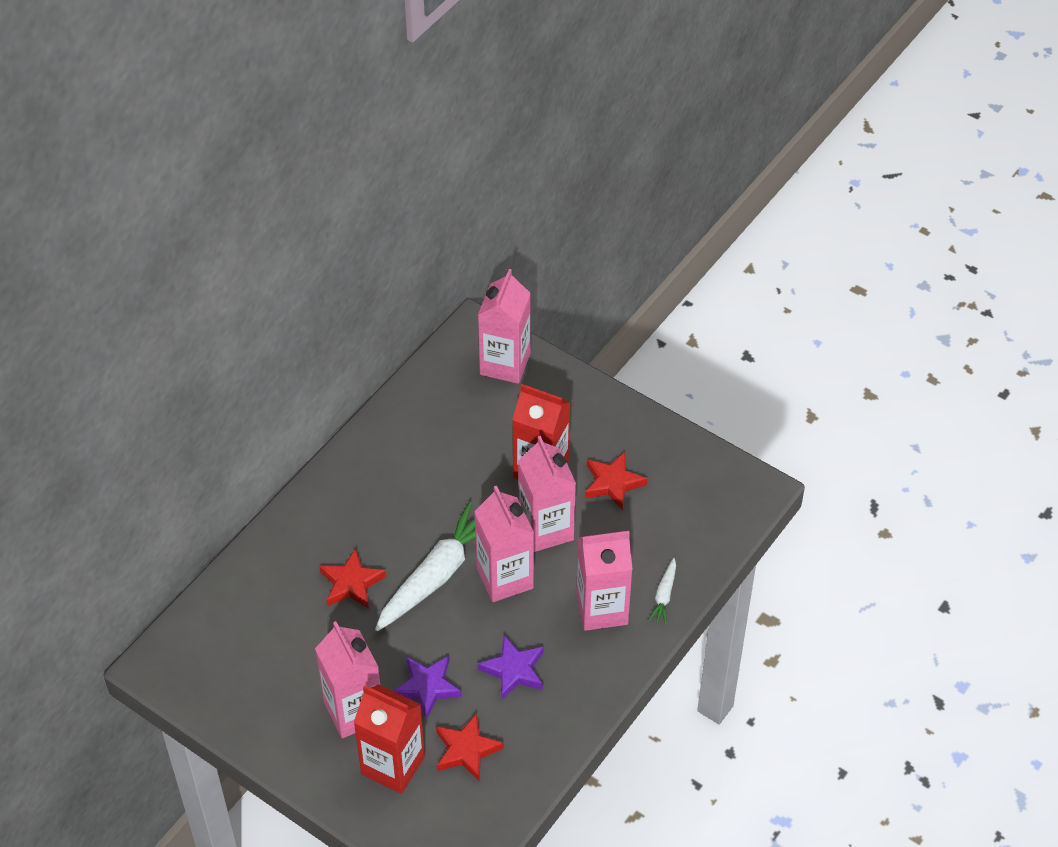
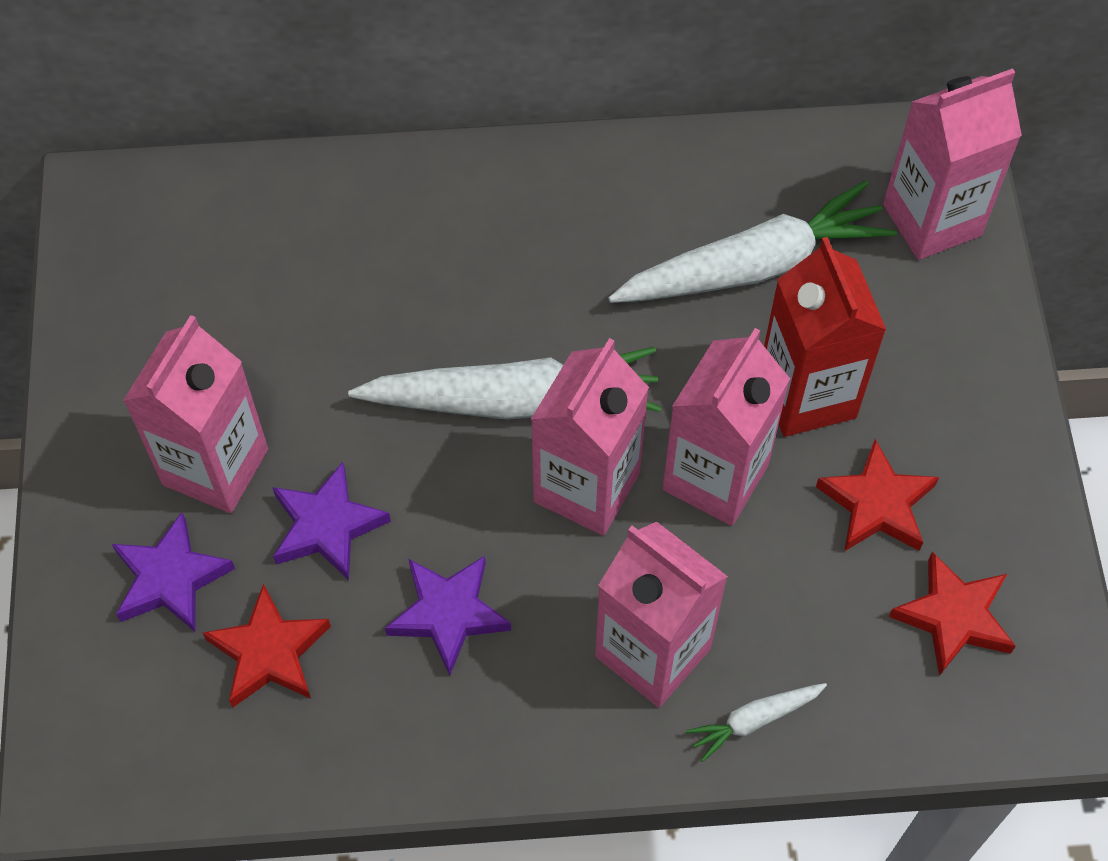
camera: 50 degrees right, 10 degrees up
red star [319,548,386,609] -> red star moved to [889,551,1016,676]
red carton [353,684,425,794] -> purple star [112,512,235,632]
none -> white carrot [608,180,897,303]

